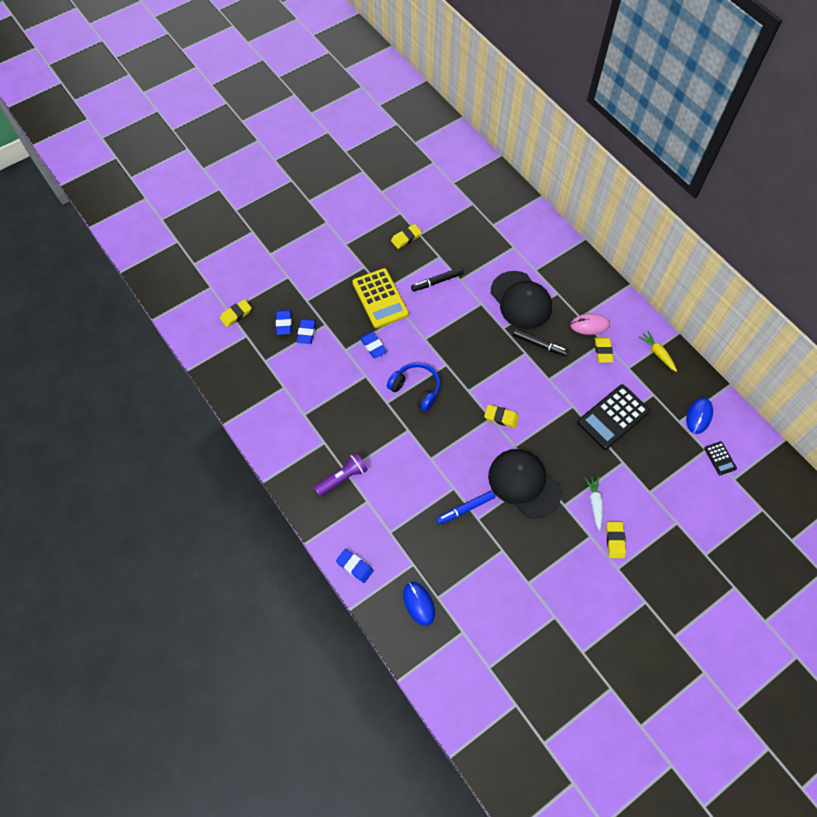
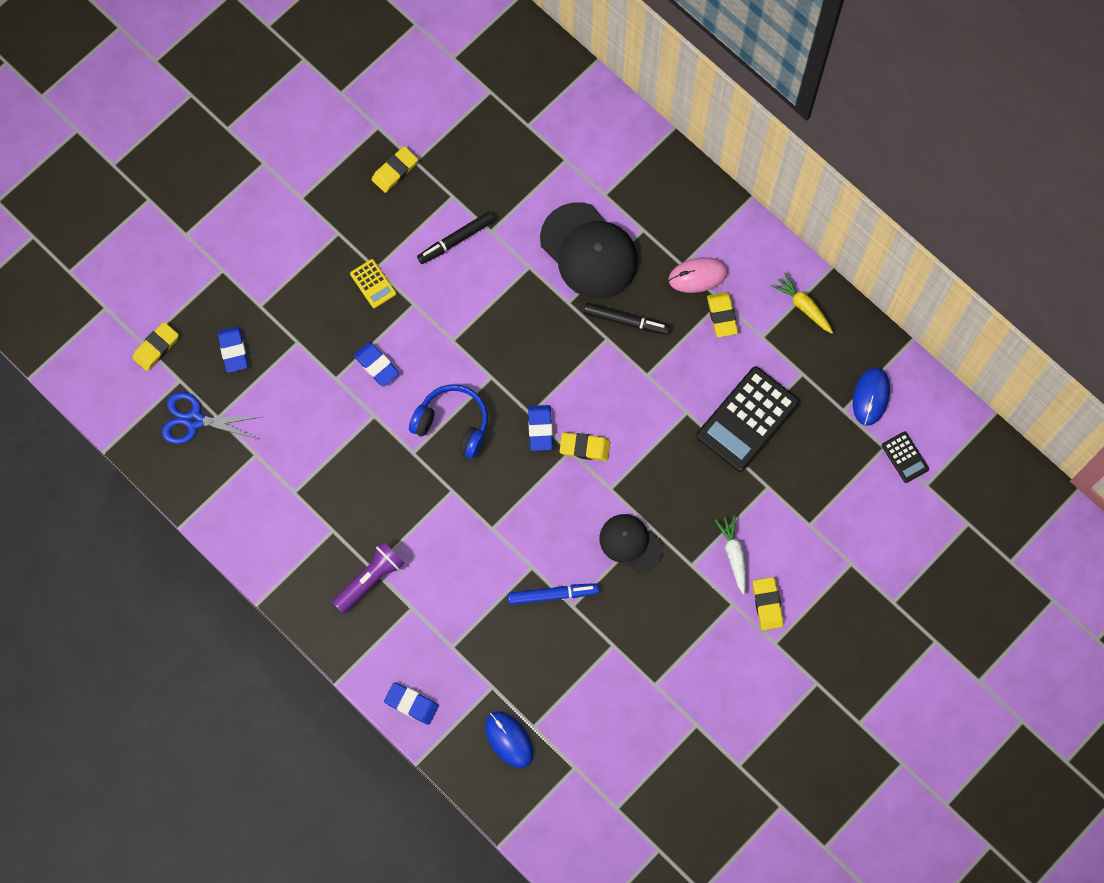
camera: 10 degrees left, 10 degrees up
blue eraser [297,318,316,344] -> blue eraser moved to [528,405,553,451]
yellow calculator [352,268,409,328] -> yellow calculator [350,259,396,308], size x0.48
blue marker [436,491,495,525] -> blue marker turned 150 degrees counterclockwise [508,583,599,605]
black cap [488,449,561,519] -> black cap [599,514,663,572], size x0.60
none -> blue scissors [162,392,261,444]

